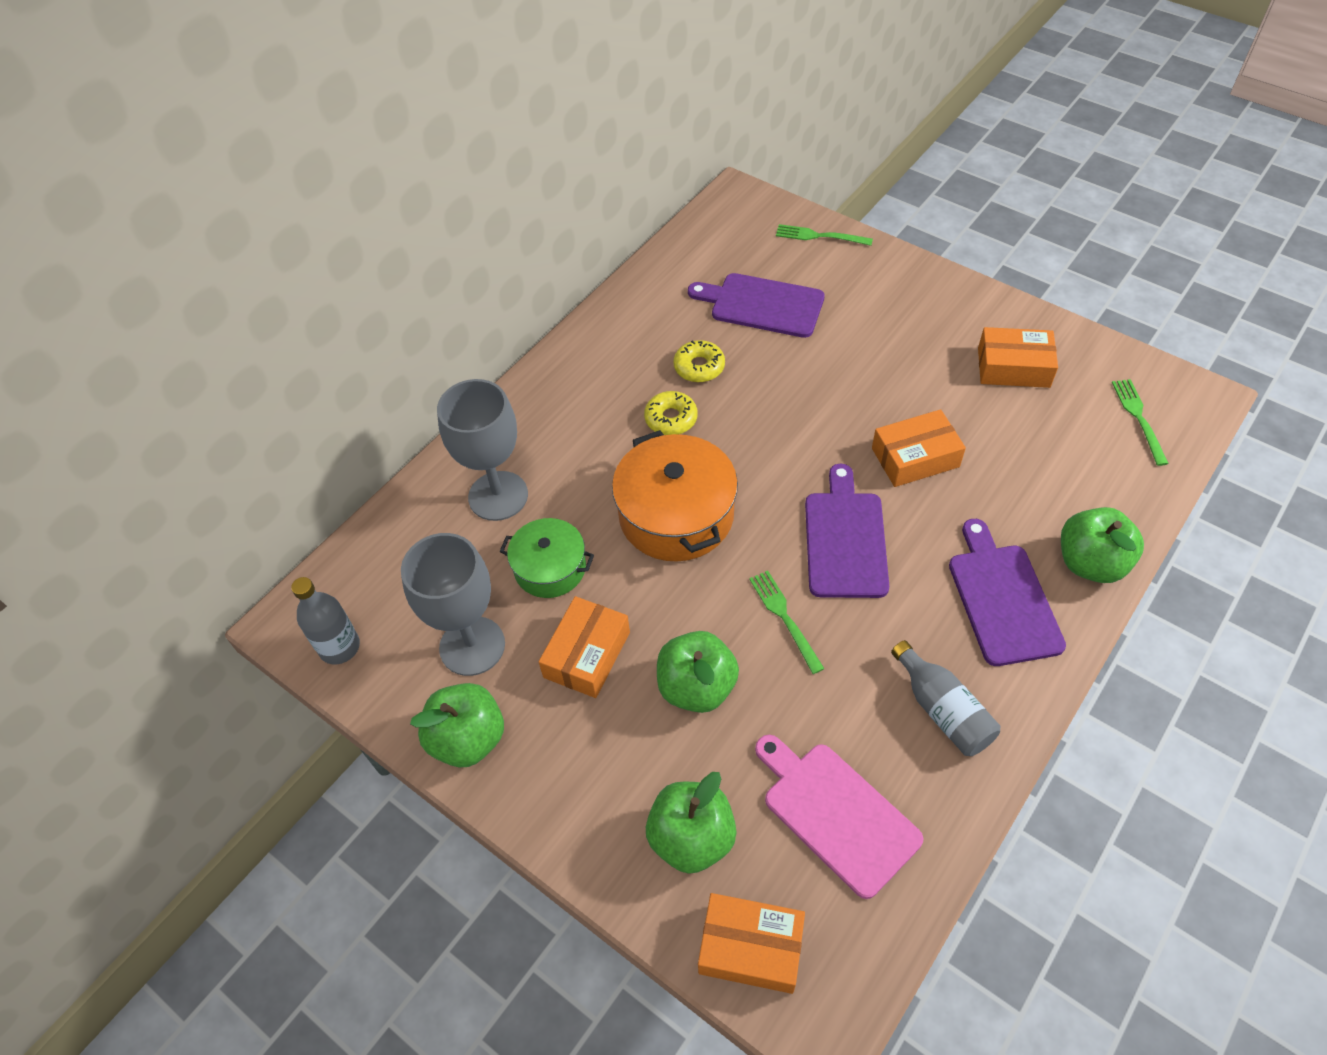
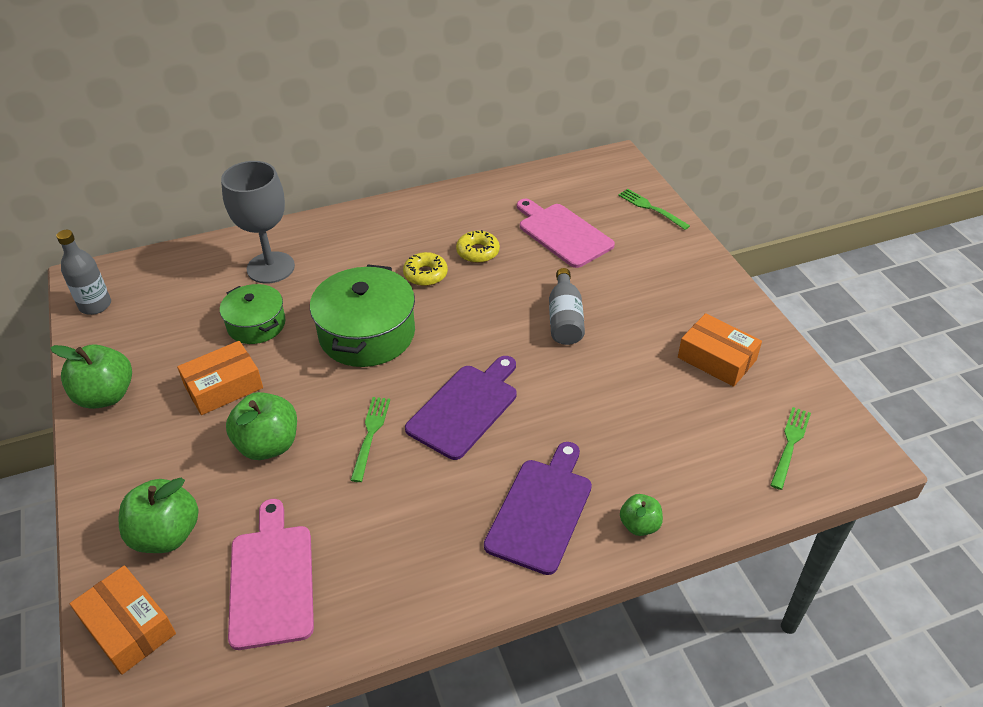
camera: 30 degrees right, 10 degrees down
grey goblet [401,533,505,676] -> none
orange pot [612,430,738,561] -> green pot [310,264,415,367]
purple cutting board [688,273,825,338] -> pink cutting board [517,199,615,268]
orange box [872,409,966,487] -> none
grey bottle [891,640,1000,756] -> grey bottle moved to [549,268,585,345]
green apple [1061,507,1144,583] -> green apple [620,494,663,536], size x0.57

